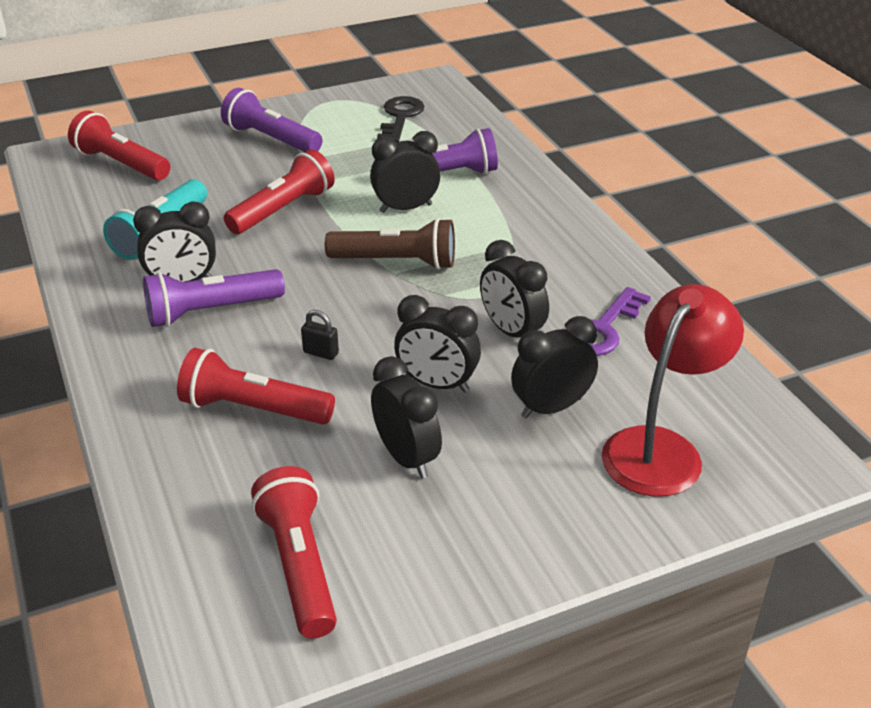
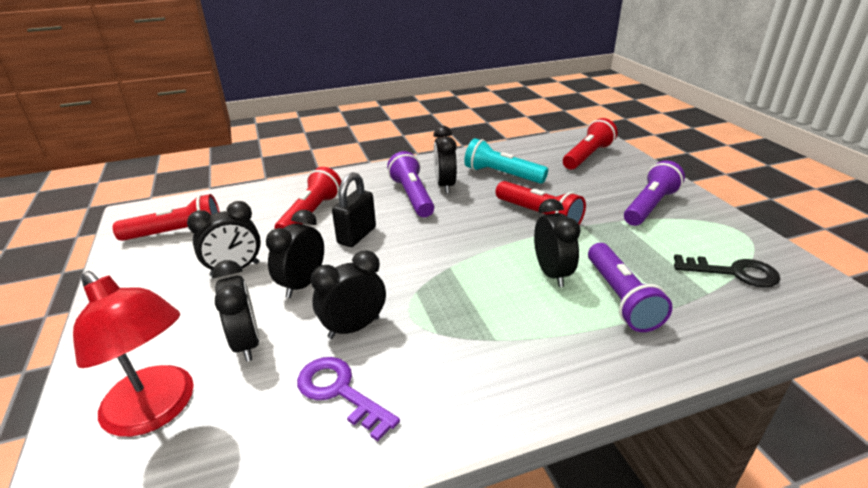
camera: 95 degrees right, 5 degrees down
black padlock [301,310,339,360] -> black padlock [332,172,376,247], size x1.90
brown flashlight [325,218,455,270] -> none

